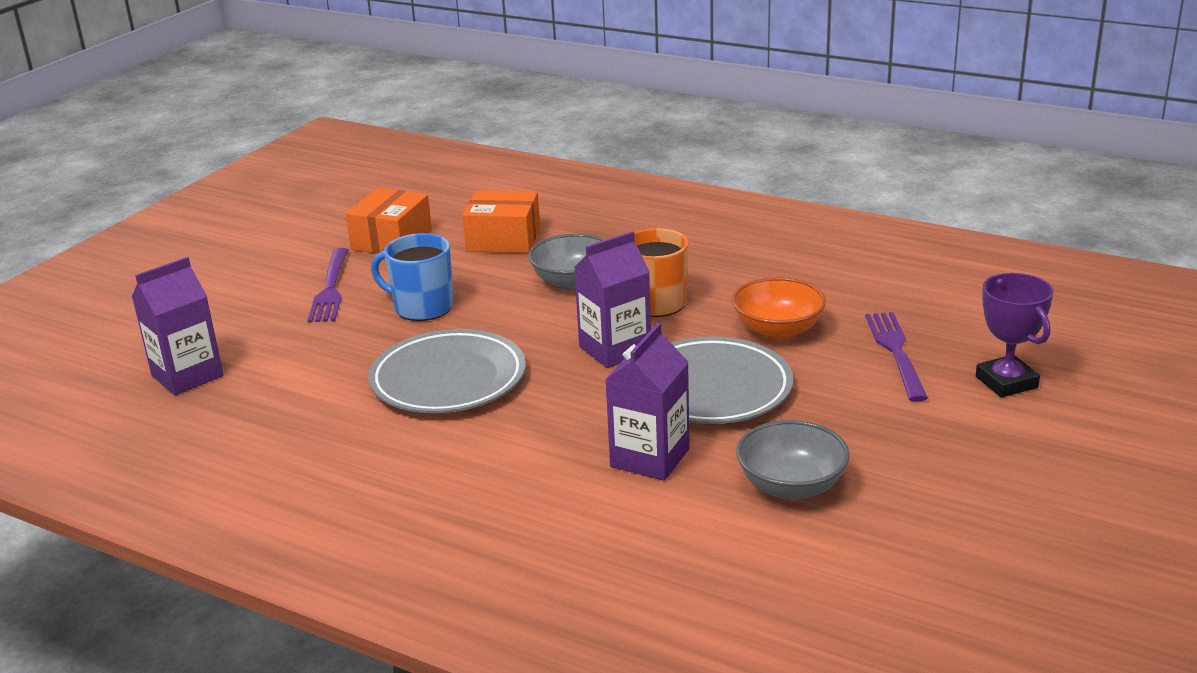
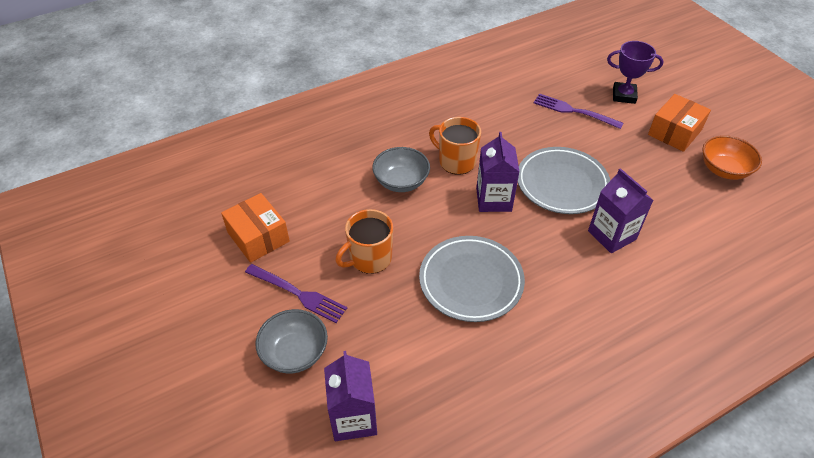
camera: 60 degrees left, 20 degrees up
blue mug [371,233,453,321] -> orange mug [335,209,393,274]
orange box [462,190,540,253] -> orange box moved to [648,94,711,152]
orange bowl [732,277,826,340] -> orange bowl moved to [702,135,762,180]
grey bowl [736,420,850,500] -> grey bowl moved to [255,309,328,373]

